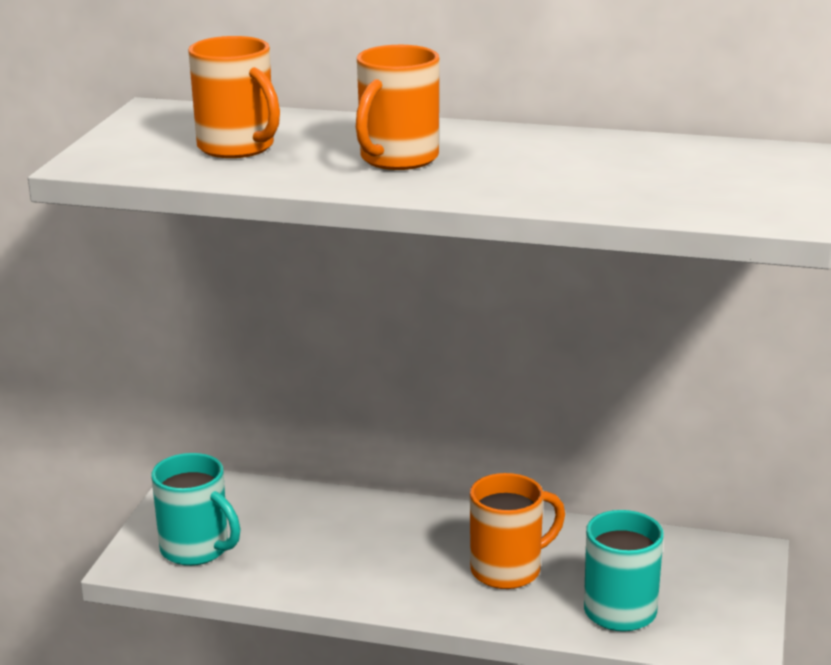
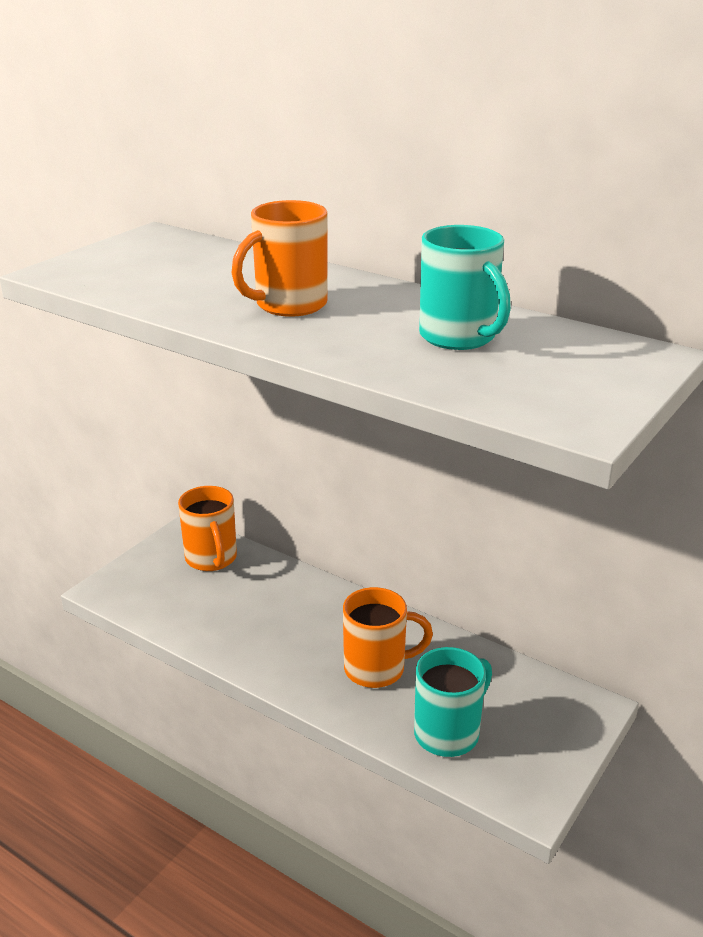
camera: 20 degrees right, 5 degrees up
turquoise mug [151,453,241,566] -> turquoise mug moved to [419,225,511,350]
orange mug [188,36,280,158] -> orange mug moved to [178,486,237,571]

